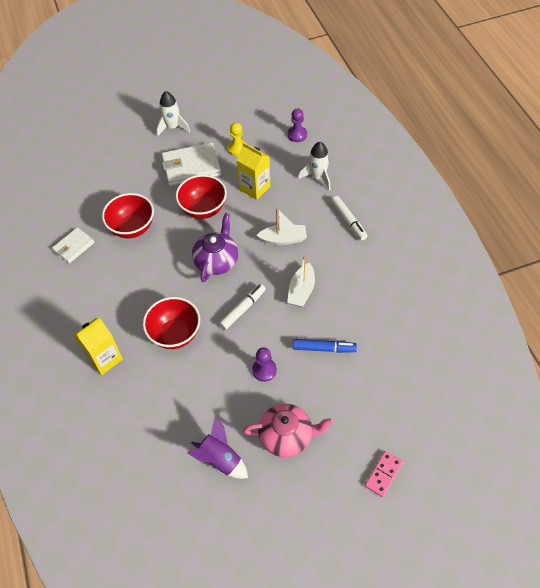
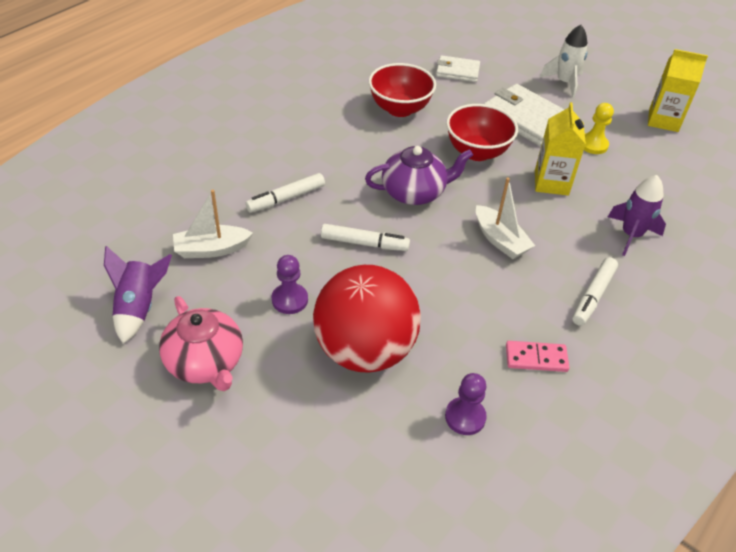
camera: 55 degrees right, 10 degrees down
white wallet [52,227,95,263] -> white wallet moved to [436,55,480,82]
yellow carton [73,317,123,375] -> yellow carton moved to [648,49,708,132]
red bowl [143,297,200,349] -> white marker [245,173,325,213]
purple pawn [287,108,307,142] -> purple pawn moved to [445,373,487,435]
white boat [287,256,315,307] -> white boat moved to [173,190,253,258]
blue marker [293,339,357,353] -> red ball [313,265,421,373]
white rocket [298,142,330,190] -> purple rocket [608,175,666,256]
pink domino [365,451,403,497] -> pink domino moved to [506,341,570,372]

